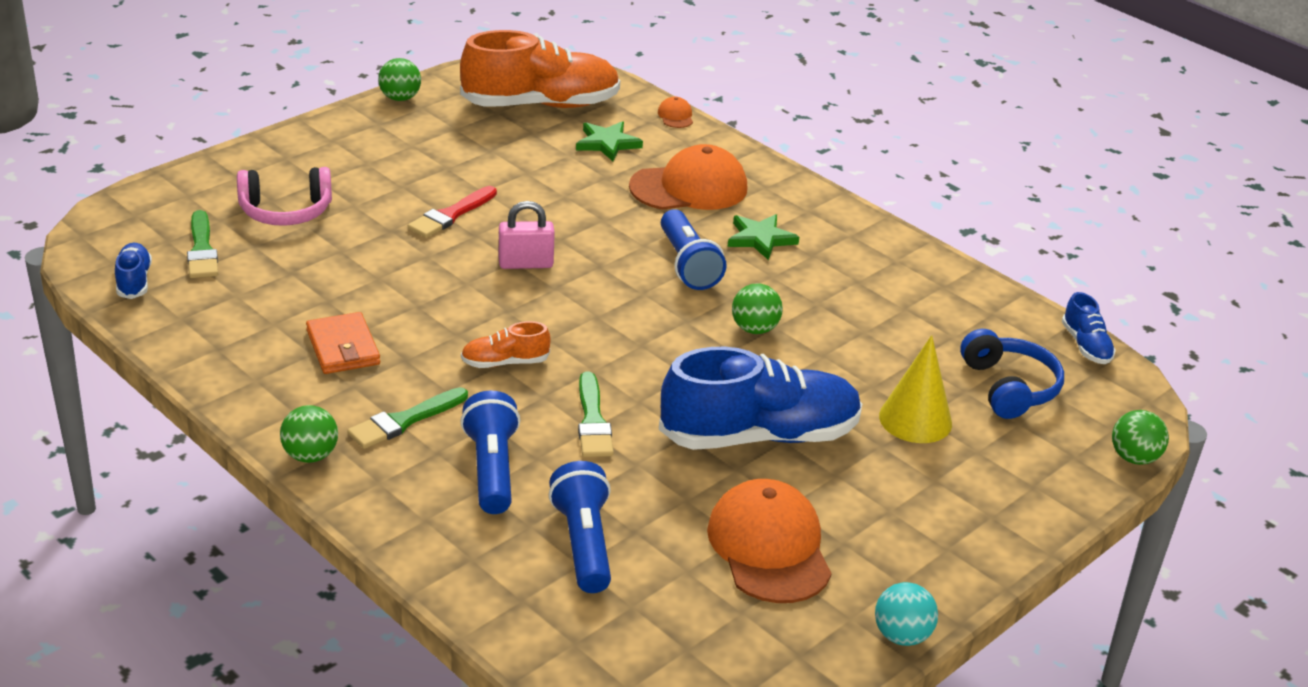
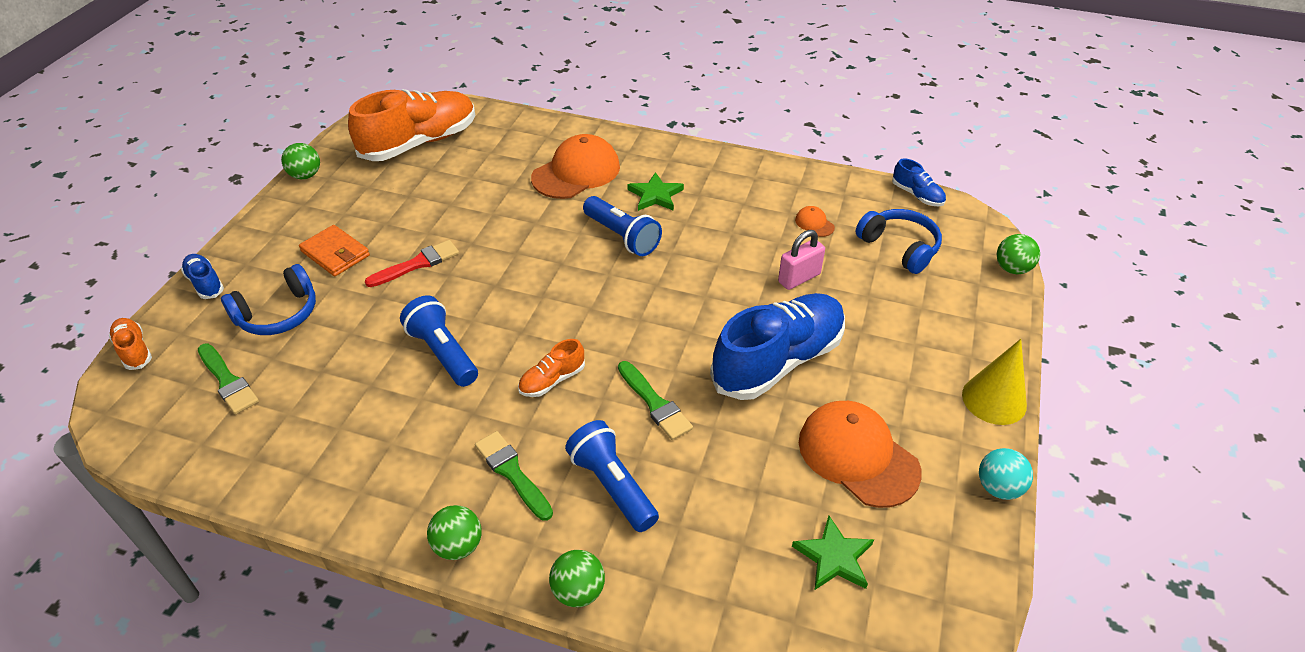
camera: 25 degrees left, 10 degrees up
blue shoe [115,243,152,299] -> blue shoe moved to [181,254,224,299]
pink headphones [237,167,332,226] -> blue headphones [221,264,316,335]
orange wallet [306,312,380,374] -> orange wallet moved to [299,225,370,277]
green brush [347,387,468,449] -> green brush turned 120 degrees clockwise [475,431,553,521]
red brush [408,186,497,238] -> red brush turned 135 degrees counterclockwise [365,240,459,287]
pink padlock [499,201,555,269] -> pink padlock moved to [778,230,825,290]
blue flashlight [549,461,611,593] -> blue flashlight moved to [400,296,478,387]
green star [576,121,643,161] -> green star moved to [792,516,874,590]
orange cap [658,97,693,128] -> orange cap moved to [795,206,835,237]
green ball [732,284,783,334] -> green ball moved to [549,550,605,607]
yellow cone [879,335,952,443] -> yellow cone moved to [962,339,1027,425]
none -> orange shoe [109,318,152,370]

